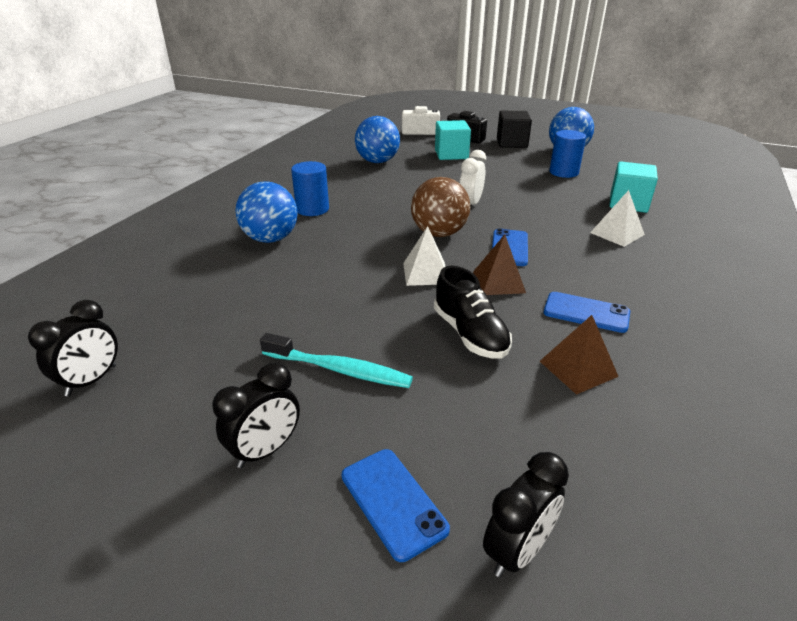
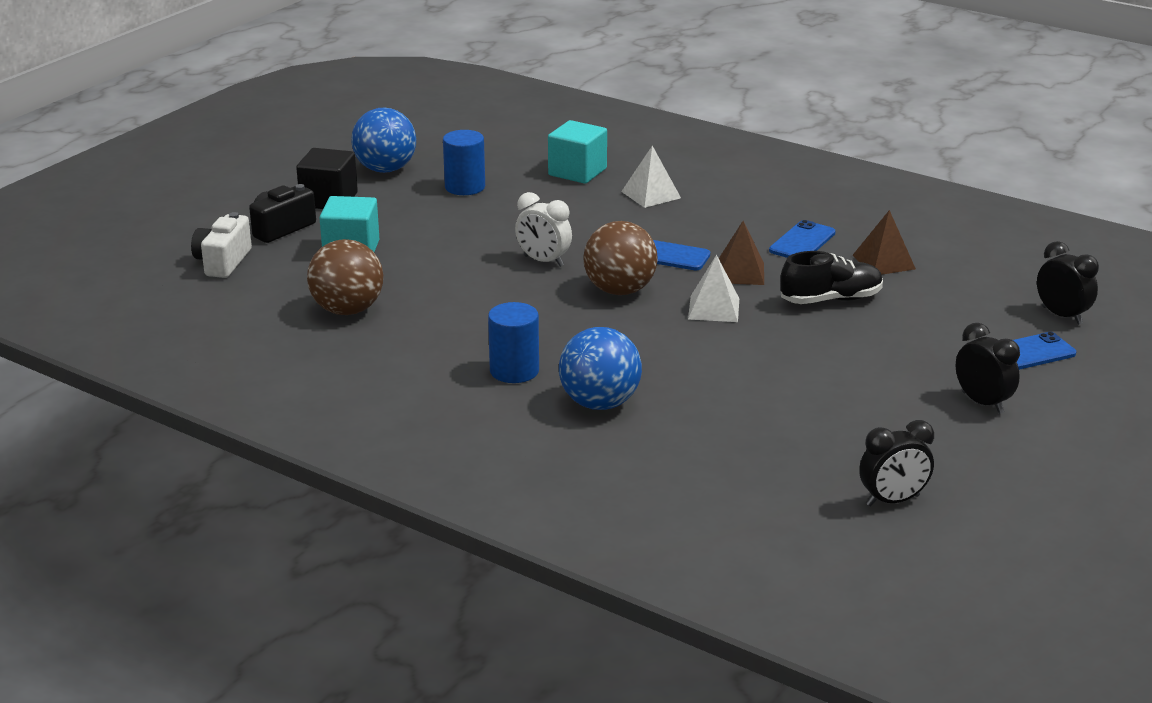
camera: 80 degrees left, 5 degrees down
black clock [28,300,118,396] -> black clock turned 120 degrees clockwise [859,420,934,507]
turquoise toothbrush [260,333,413,388] -> none
blue ball [355,116,400,163] -> brown ball [307,239,383,315]

